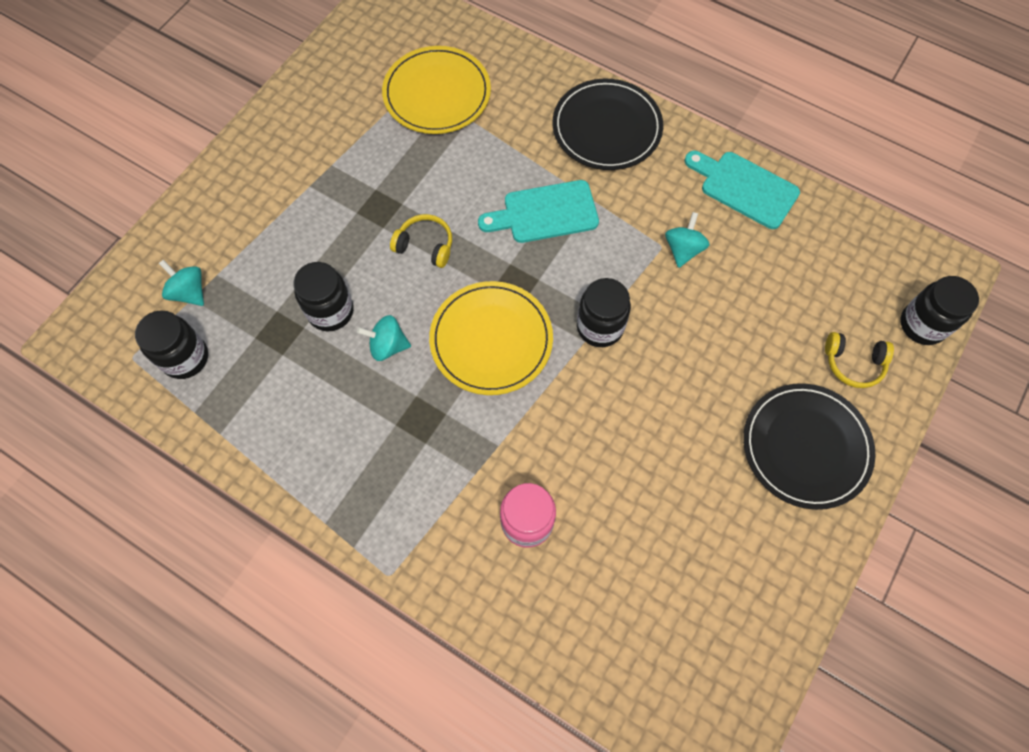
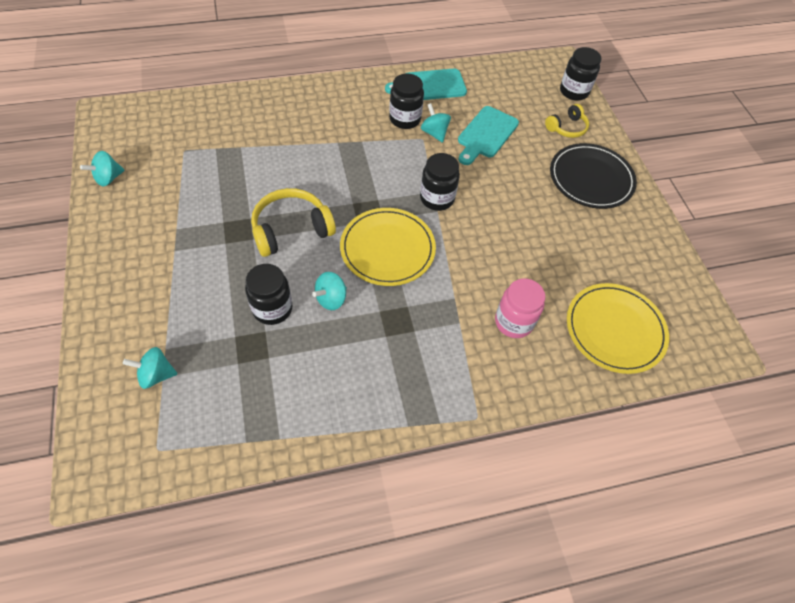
camera: 50 degrees left, 10 degrees down
black jar [135,310,208,379] -> black jar moved to [389,73,424,129]
yellow plate [382,46,491,134] -> yellow plate moved to [567,283,669,374]
yellow headphones [390,214,452,268] -> yellow headphones [251,188,336,257], size x1.67
turquoise cutting board [478,180,599,243] -> turquoise cutting board moved to [458,106,519,165]
black plate [552,79,663,170] -> none
none -> turquoise spinning top [80,151,125,187]

